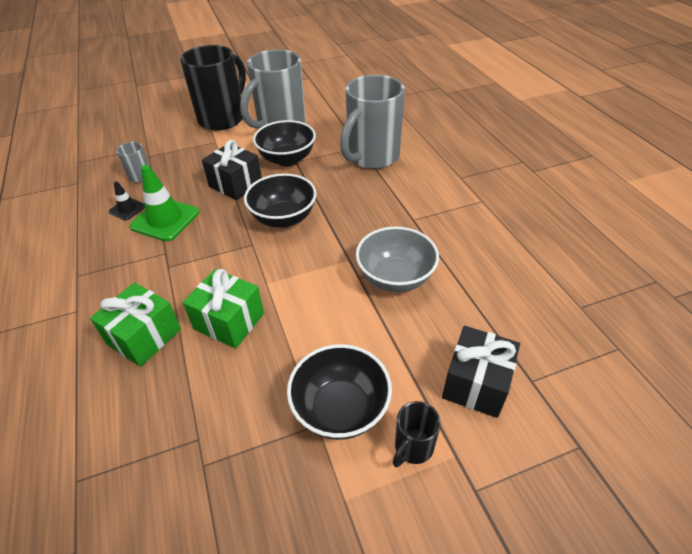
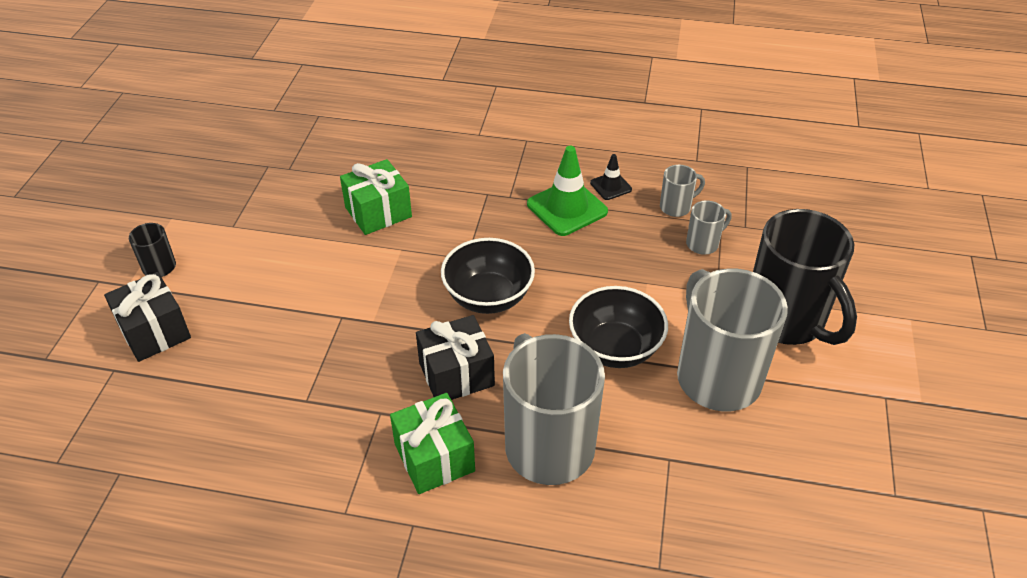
camera: 120 degrees right, 0 degrees up
green gift [90,282,181,367] -> green gift moved to [390,393,475,494]
black gift [202,140,262,200] -> black gift moved to [416,315,495,400]
black bowl [287,344,392,440] -> none
grey bowl [356,227,439,292] -> none
none -> grey mug [686,201,731,254]

